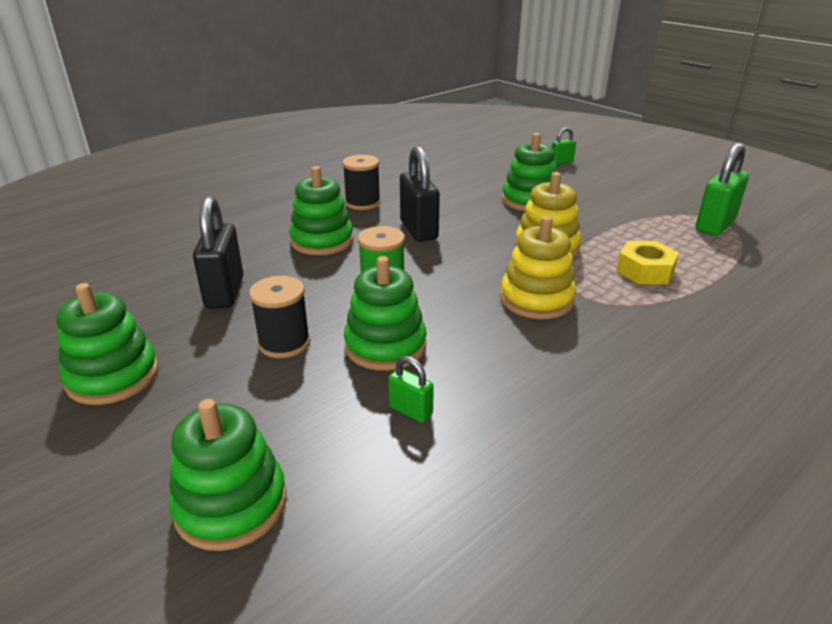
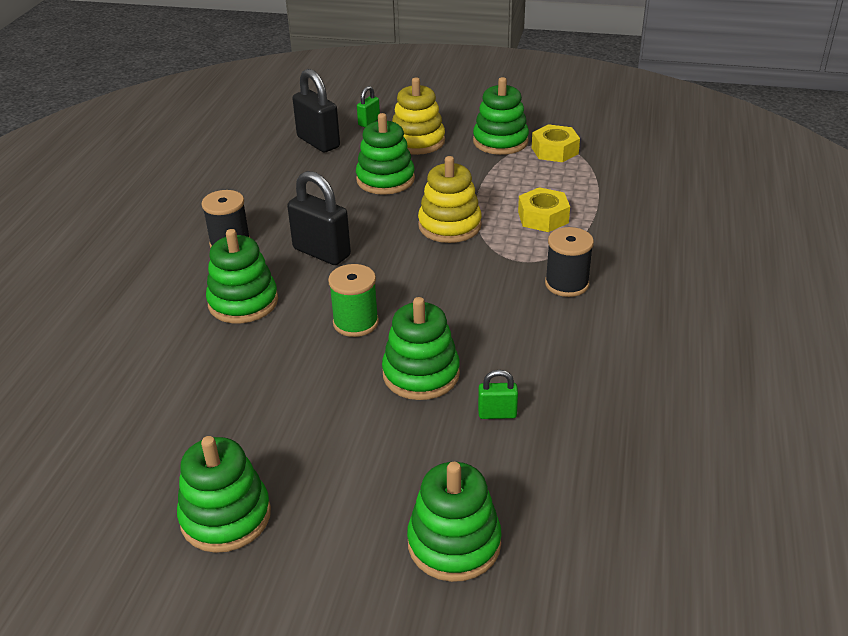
camera: 35 degrees left, 5 degrees up
black padlock [193,196,243,308] -> black padlock moved to [292,69,340,152]
black spool [249,276,310,358] -> black spool moved to [545,227,594,297]
yellow stacking toy [500,216,576,319] -> yellow stacking toy moved to [392,78,445,155]
green padlock [695,143,749,236] -> yellow nut [532,124,580,162]
none -> green stacking toy [473,77,529,155]

